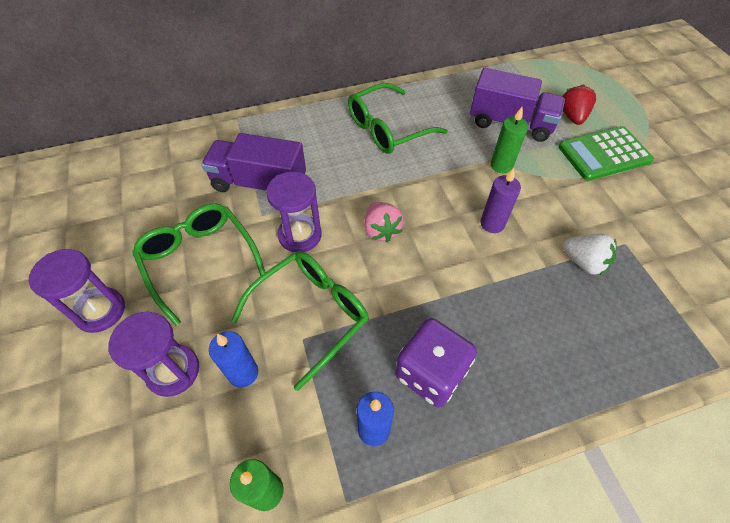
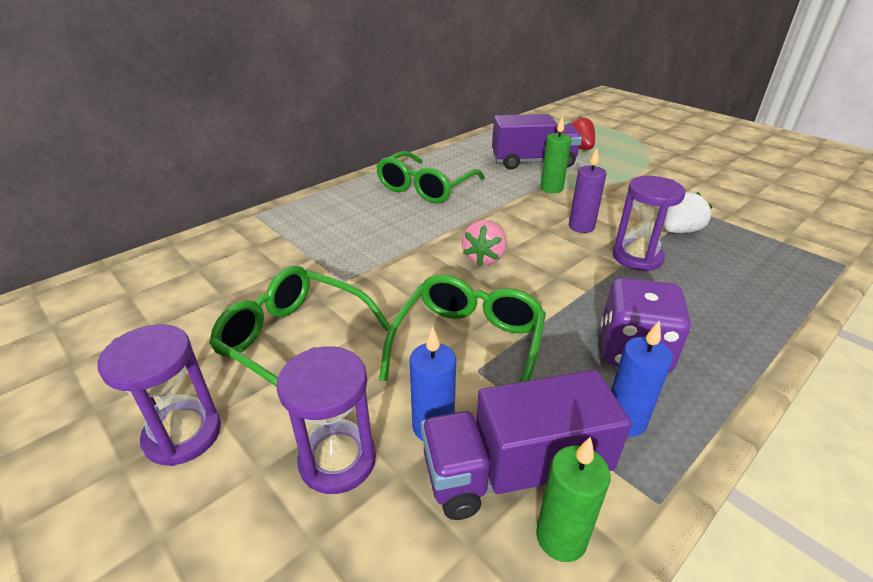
camera: 25 degrees left, 20 degrees down
purple truck [201,133,306,192] -> purple truck moved to [421,370,631,520]
purple hourglass [266,172,322,253] -> purple hourglass moved to [613,176,686,271]
pink strawberry [364,202,404,242] -> pink strawberry turned 60 degrees clockwise [462,221,507,266]
green calculator [558,126,654,181] -> none
white strawberry [563,233,617,275] -> white strawberry turned 45 degrees counterclockwise [664,192,712,233]

